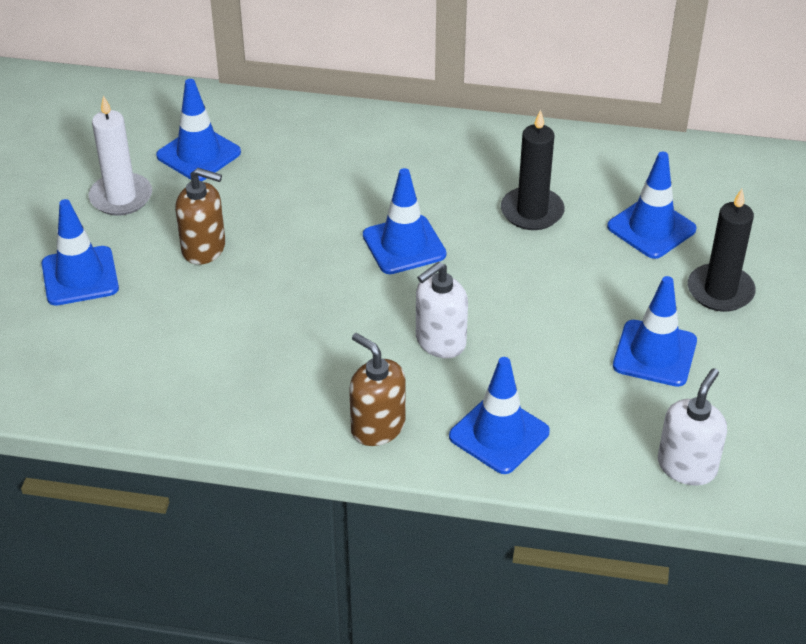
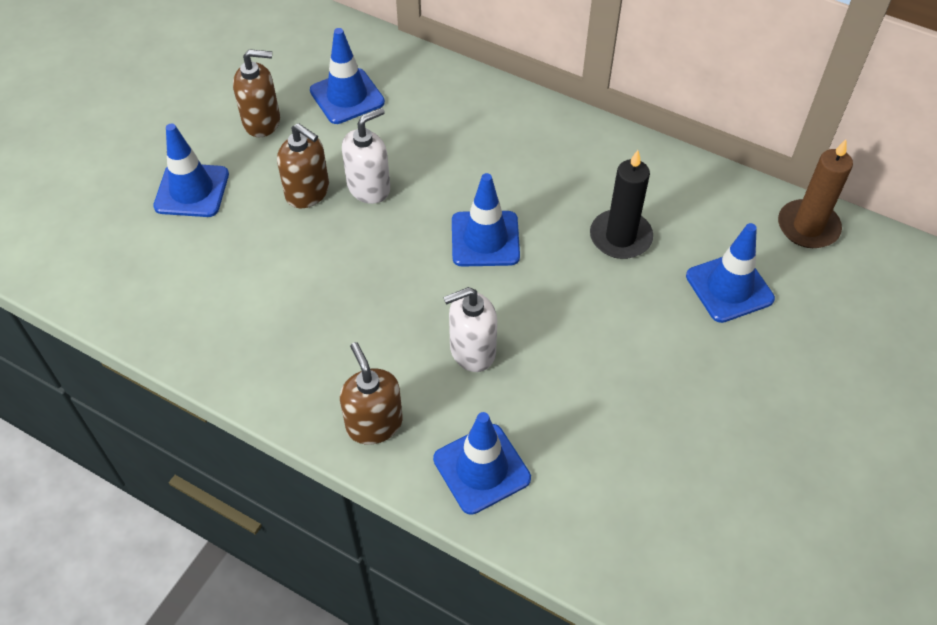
camera: 20 degrees right, 10 degrees up
white candle [89,95,152,216] -> brown soap dispenser [233,49,280,137]
blue traffic cone [613,276,697,387] -> none
white soap dispenser [658,368,727,486] -> white soap dispenser moved to [342,107,390,204]
black candle [688,189,756,312] -> none
none -> brown candle [778,139,853,248]

